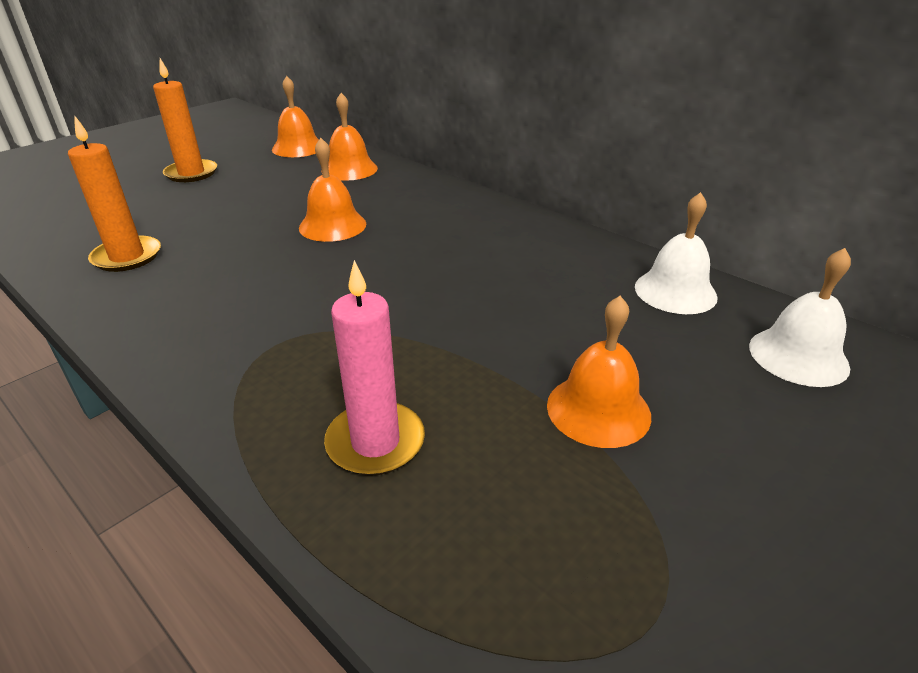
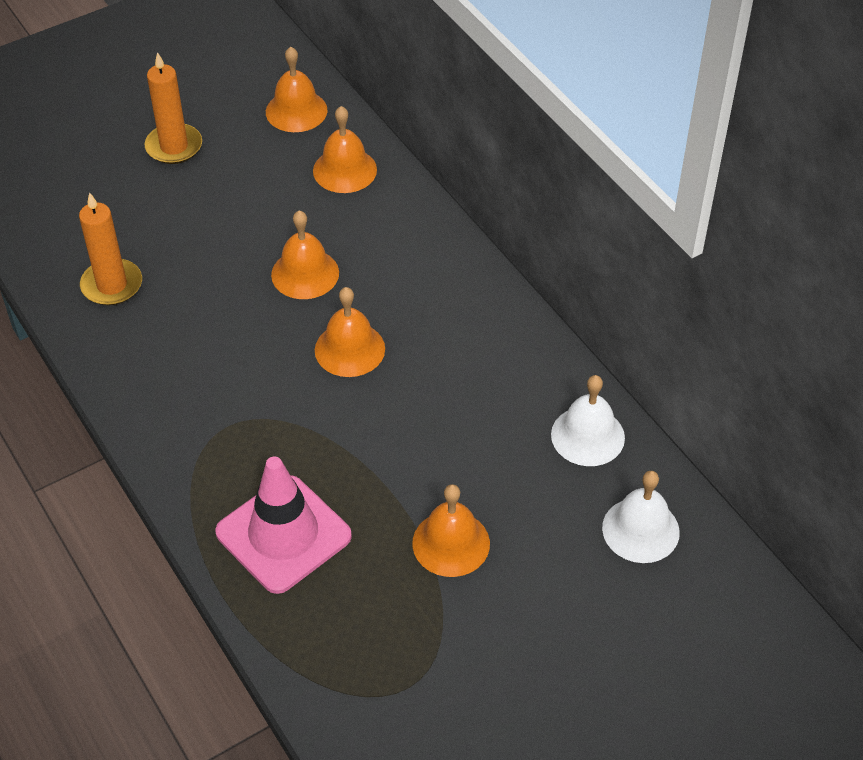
camera: 15 degrees right, 15 degrees up
pink candle [324,260,425,476] -> pink traffic cone [215,456,352,594]
none -> orange bell [315,287,385,377]

